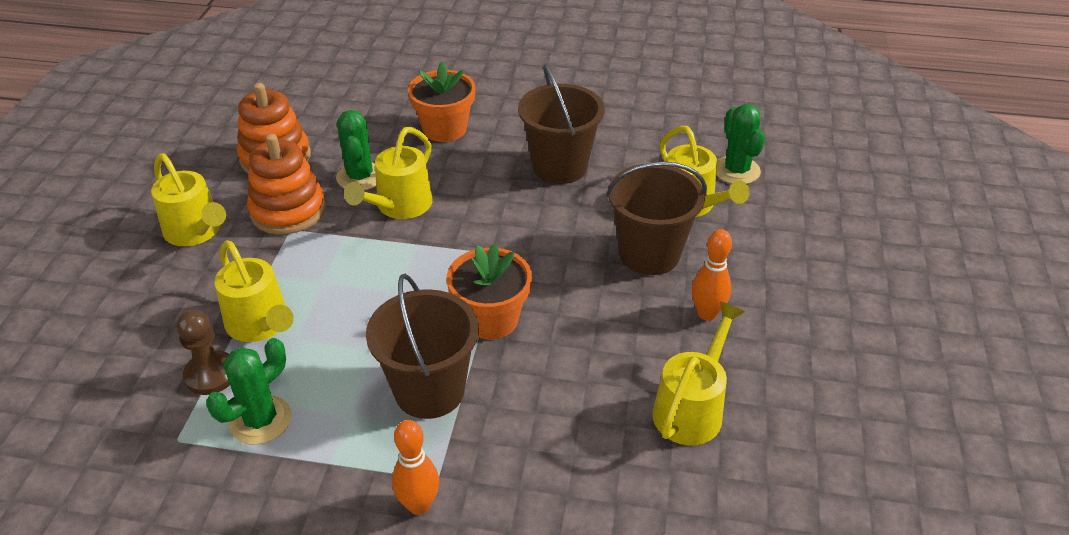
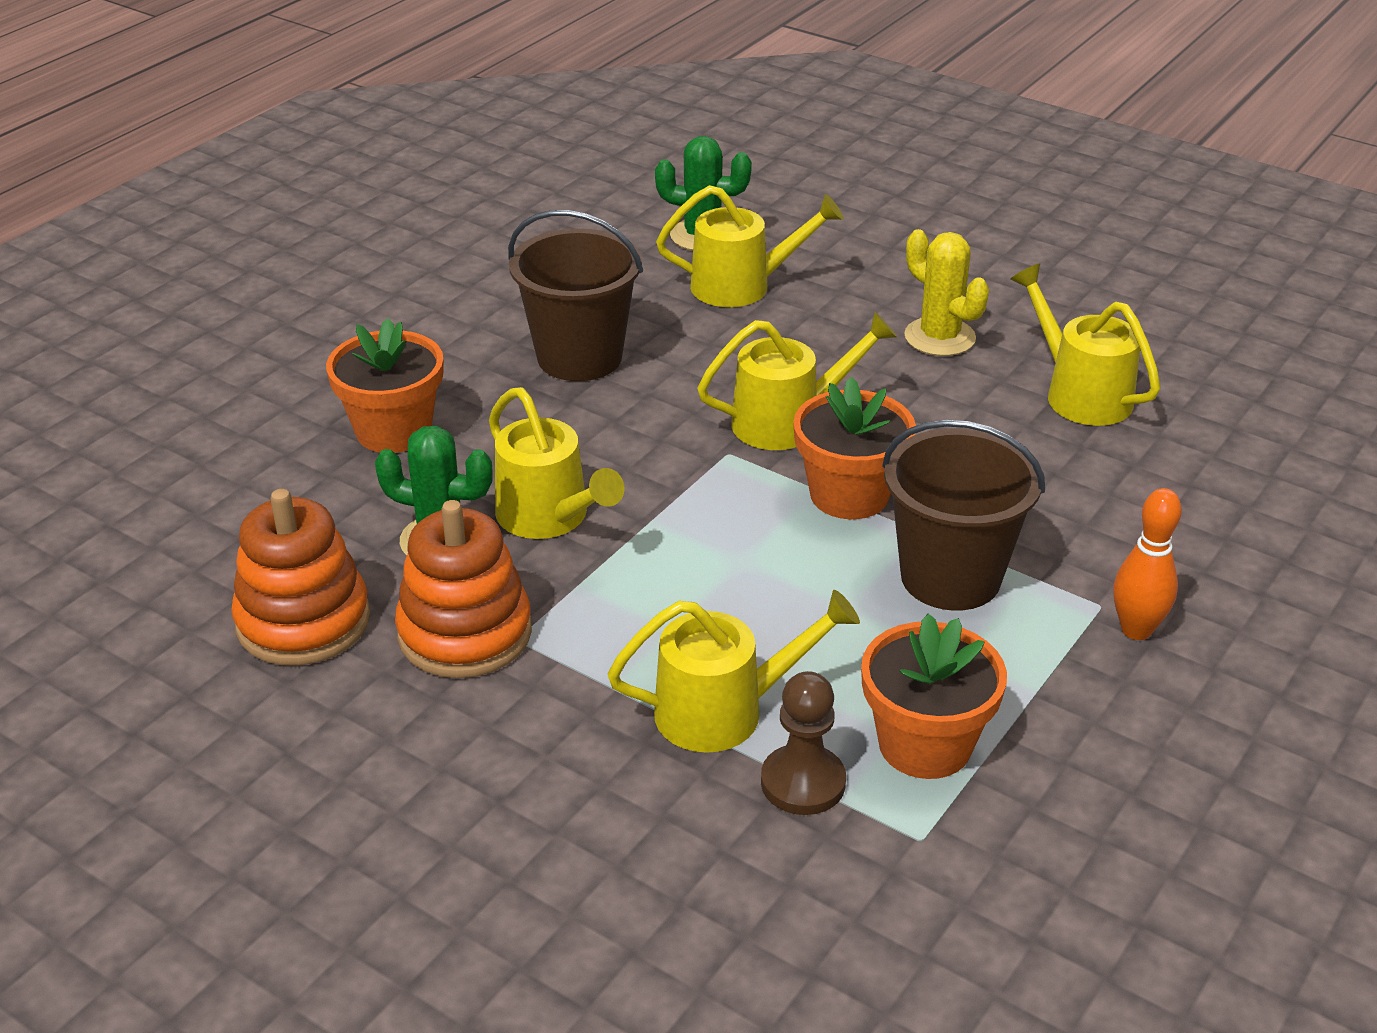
camera: 65 degrees left, 5 degrees down
yellow watering can [151,153,226,246] -> yellow watering can moved to [697,311,897,450]
green cactus [206,338,292,445] -> orange flower pot [861,614,1007,779]
brown bucket [606,162,707,275] -> none
orange bowling pin [692,229,732,321] -> yellow cactus [904,229,989,356]

